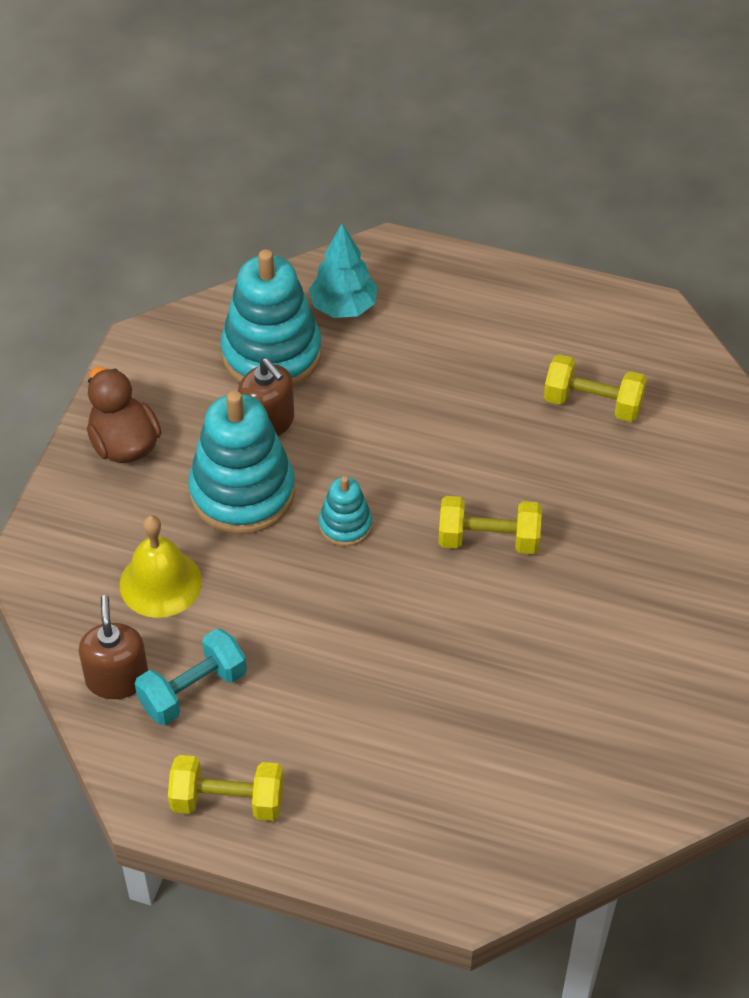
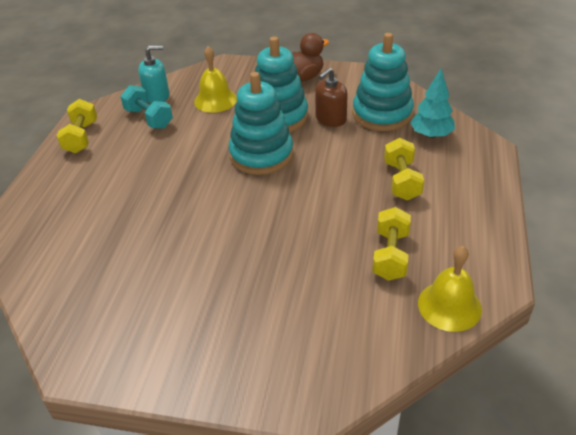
camera: 85 degrees right, 10 degrees down
brown soap dispenser [79,595,148,699] -> turquoise soap dispenser [138,45,169,103]
turquoise stacking toy [319,476,372,547] -> turquoise stacking toy [229,72,293,175], size x2.00
yellow dumbbell [439,496,542,554] -> yellow dumbbell moved to [384,138,424,200]
none -> yellow bell [418,246,482,332]

